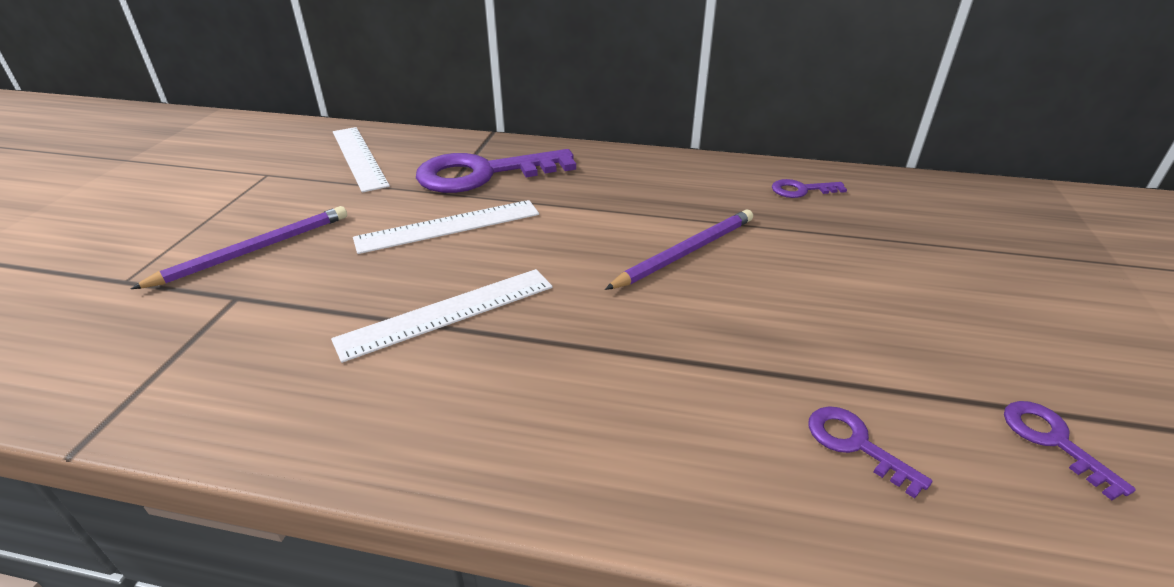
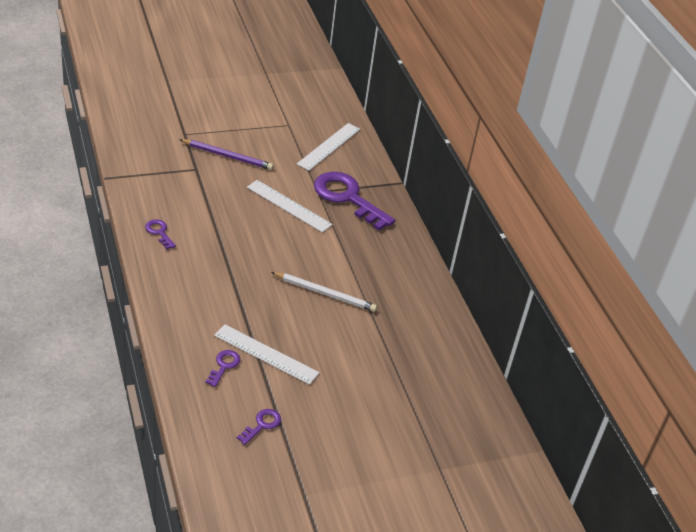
camera: 55 degrees right, 5 degrees up
white ruler [331,269,553,363] -> white ruler moved to [214,324,319,385]
purple pencil [605,209,753,290] -> white pencil [271,272,377,312]
purple key [772,179,847,198] -> purple key moved to [145,219,176,250]

